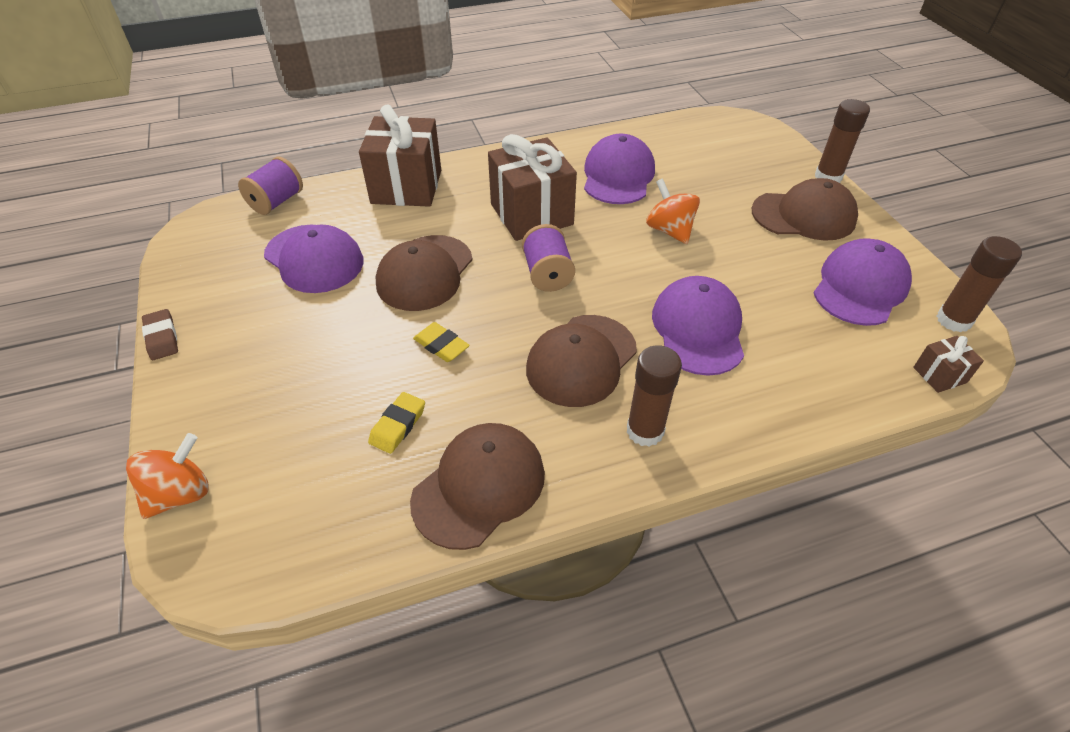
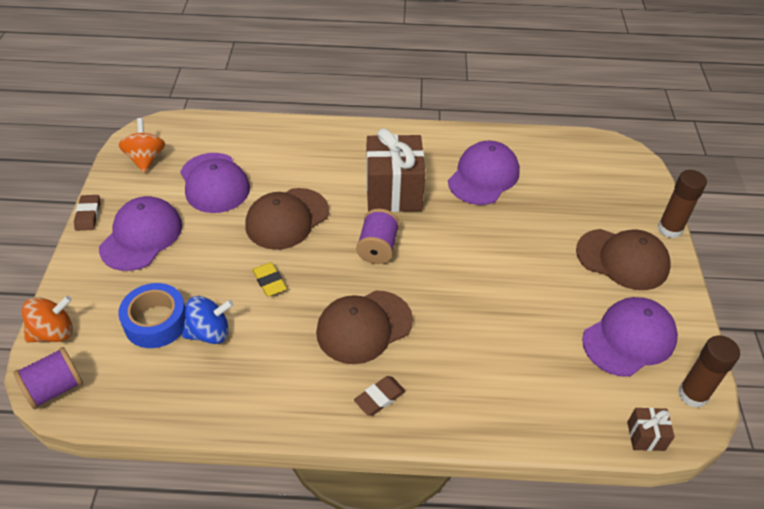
camera: 20 degrees right, 0 degrees up
purple spool [238,157,303,215] -> purple spool moved to [14,347,83,409]
brown gift [359,105,441,207] -> none
yellow eraser [368,392,425,454] -> blue spinning top [182,296,234,344]
brown cap [410,423,545,550] -> none
brown glue stick [627,345,682,447] -> brown eraser [354,376,406,416]
orange spinning top [646,178,700,244] -> orange spinning top moved to [119,118,165,173]
purple cap [652,276,744,376] -> purple cap moved to [99,196,182,271]
none -> blue tape [118,283,185,348]

